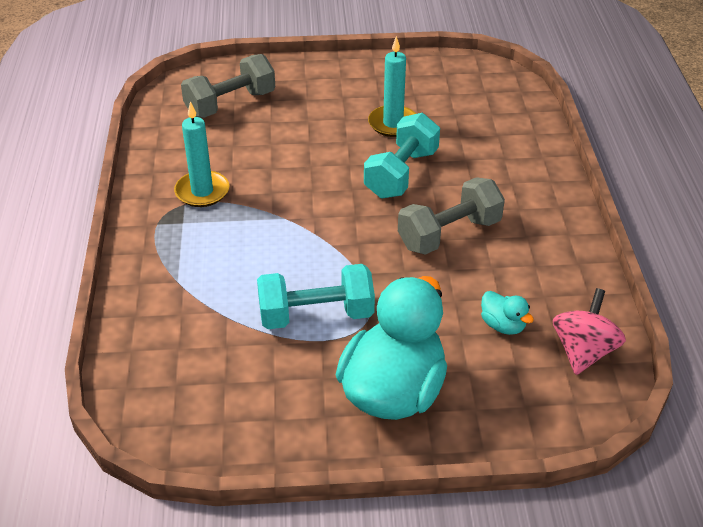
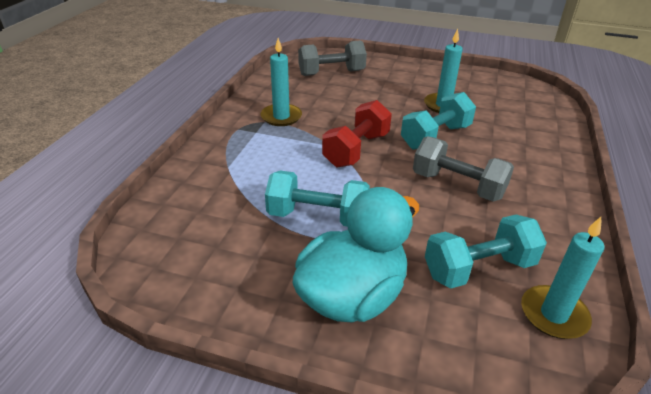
camera: 20 degrees right, 5 degrees down
grey dumbbell [398,177,505,255] -> grey dumbbell turned 45 degrees clockwise [413,136,514,201]
turquoise duck [481,291,534,335] -> turquoise dumbbell [425,215,547,288]
pink spinning top [553,288,626,375] -> turquoise candle [521,217,604,339]
none -> red dumbbell [322,100,392,167]

